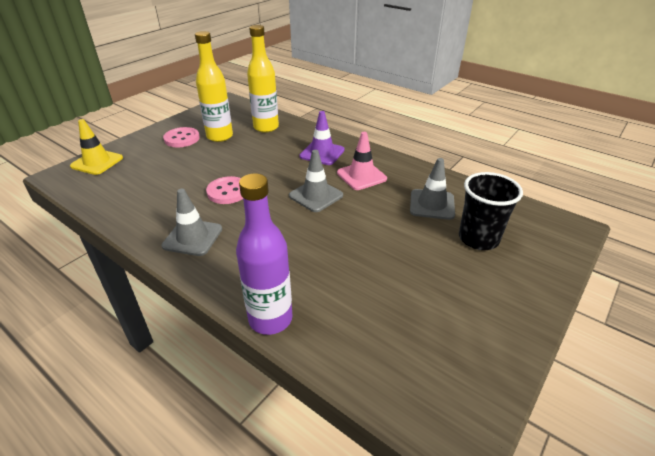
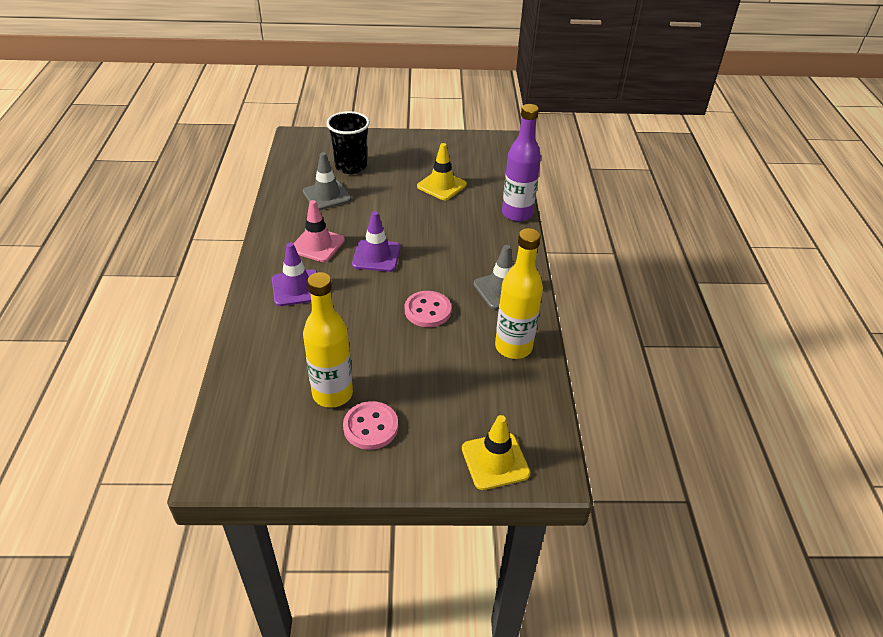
camera: 130 degrees left, 5 degrees up
yellow bottle [247,25,279,133] -> yellow bottle moved to [495,228,543,359]
grey traffic cone [289,150,343,212] -> purple traffic cone [352,211,400,272]
none -> yellow traffic cone [417,143,467,200]

